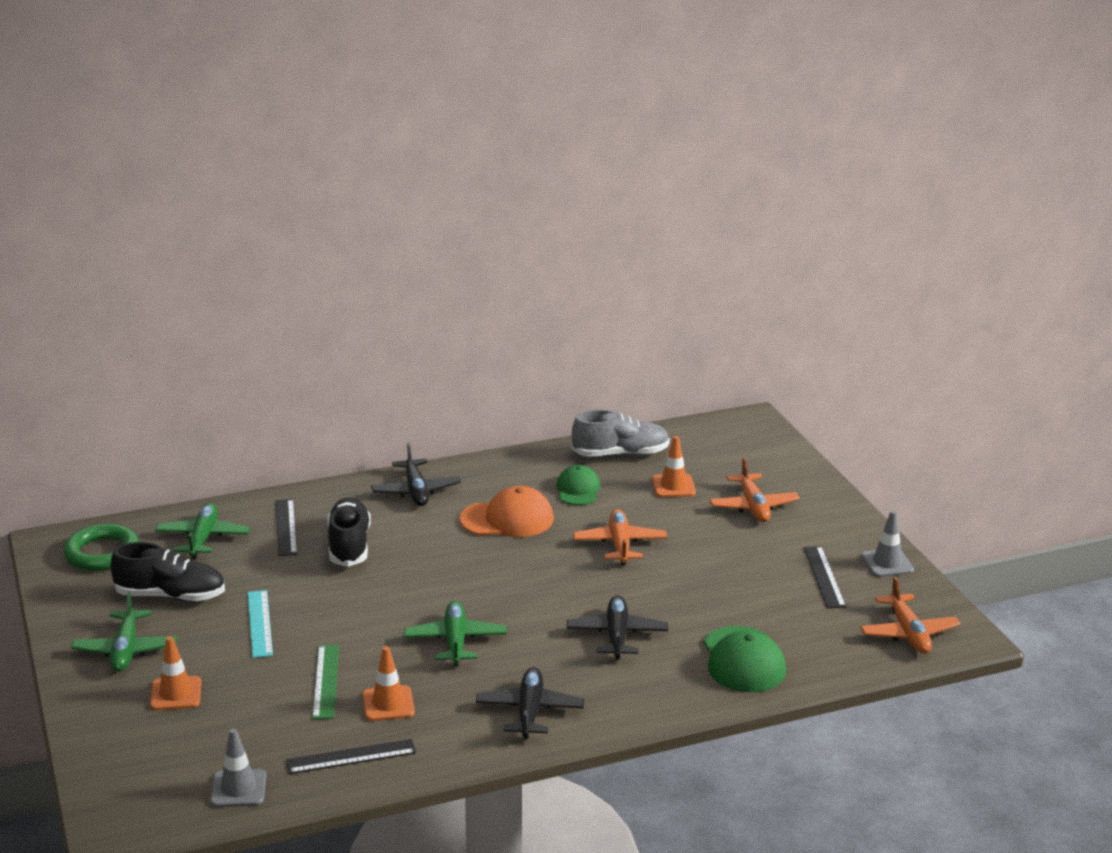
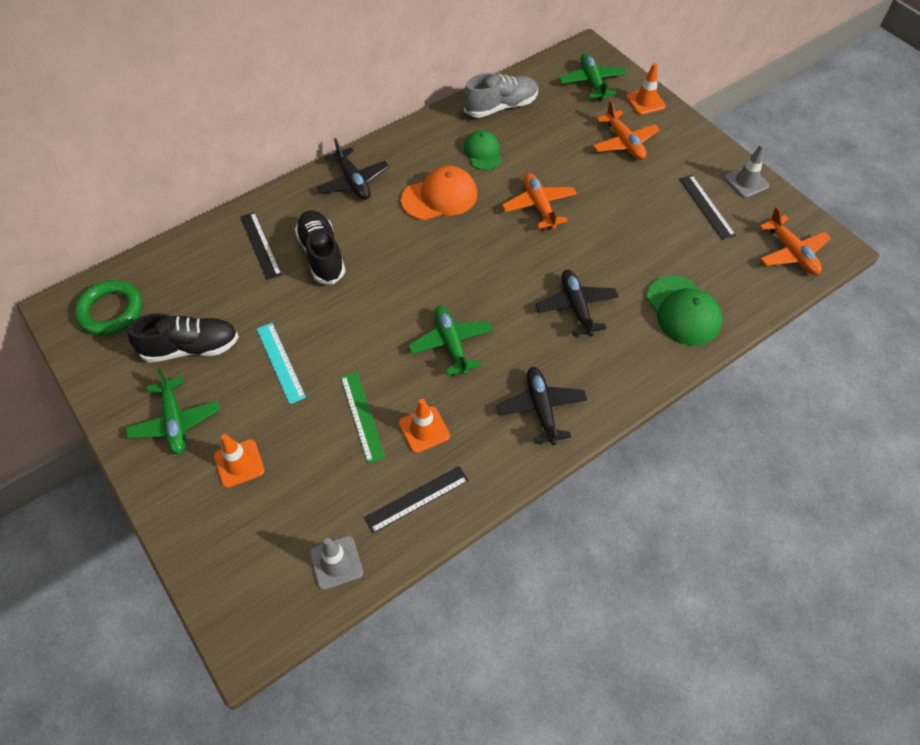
camera: 15 degrees left, 30 degrees up
green plane [155,503,250,559] -> green plane moved to [559,53,627,101]
orange traffic cone [652,436,696,497] -> orange traffic cone moved to [626,63,666,115]

